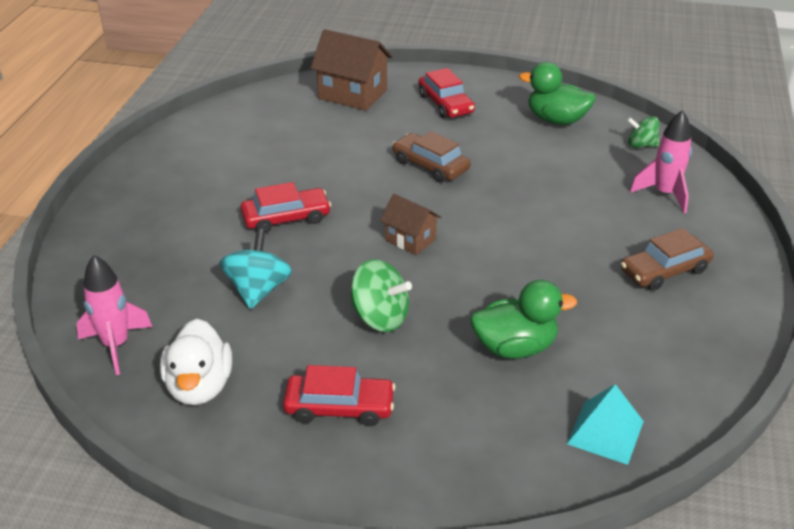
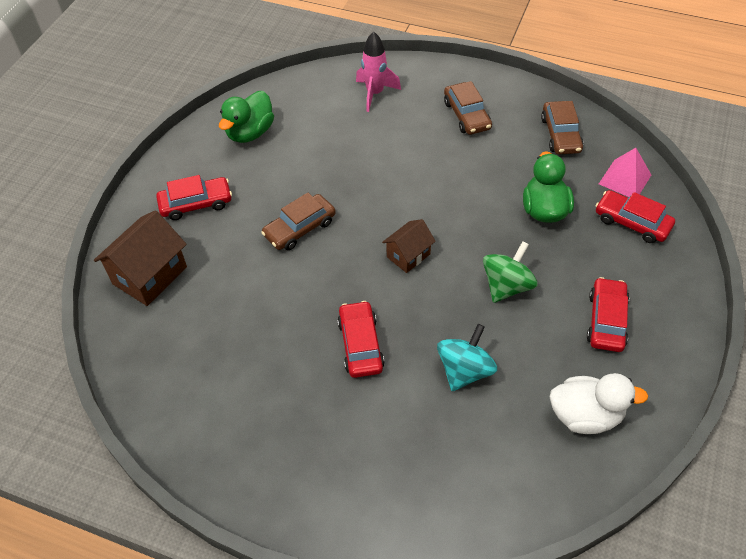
camera: 80 degrees left, 15 degrees up
pink rocket [76,255,152,375] -> none
turquoise spinning top [220,228,292,309] -> turquoise spinning top turned 105 degrees clockwise [437,324,497,391]
turquoise pyramid [567,384,644,465] -> pink pyramid [599,148,651,197]
green spinning top [627,116,659,148] -> none
none -> brown car [541,101,583,155]
none -> red car [596,190,675,243]

